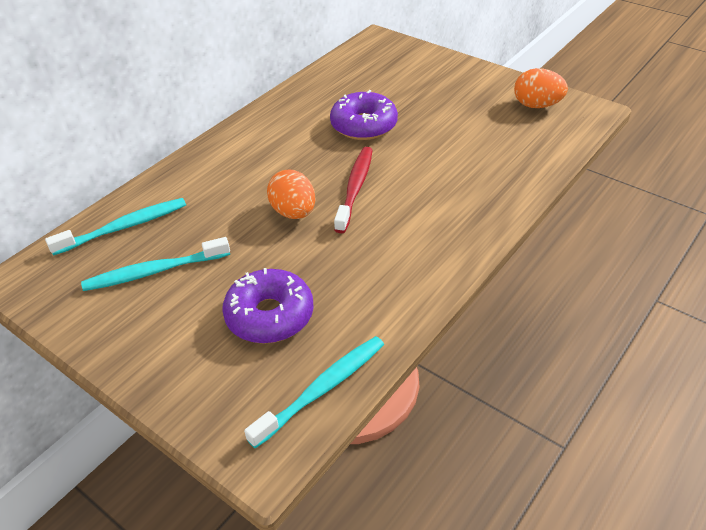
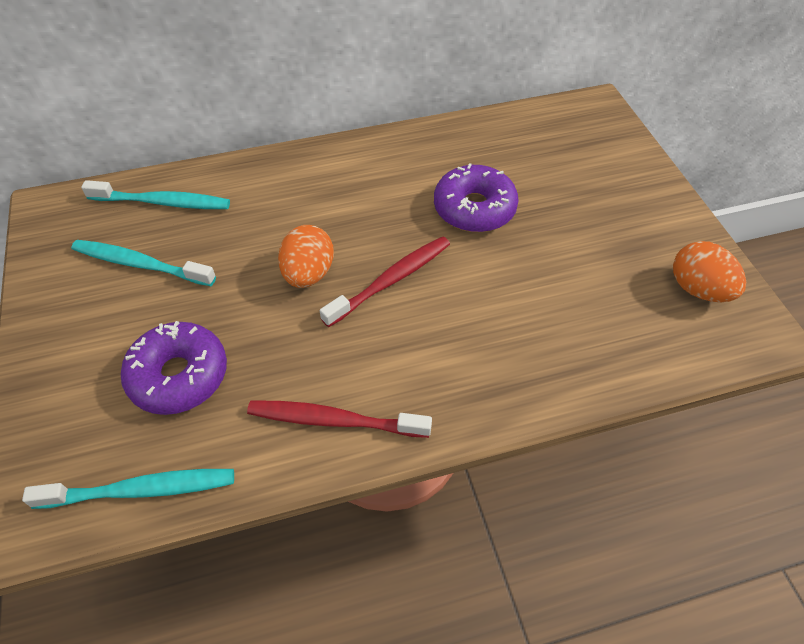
camera: 35 degrees right, 10 degrees up
none -> red toothbrush [247,401,432,438]

